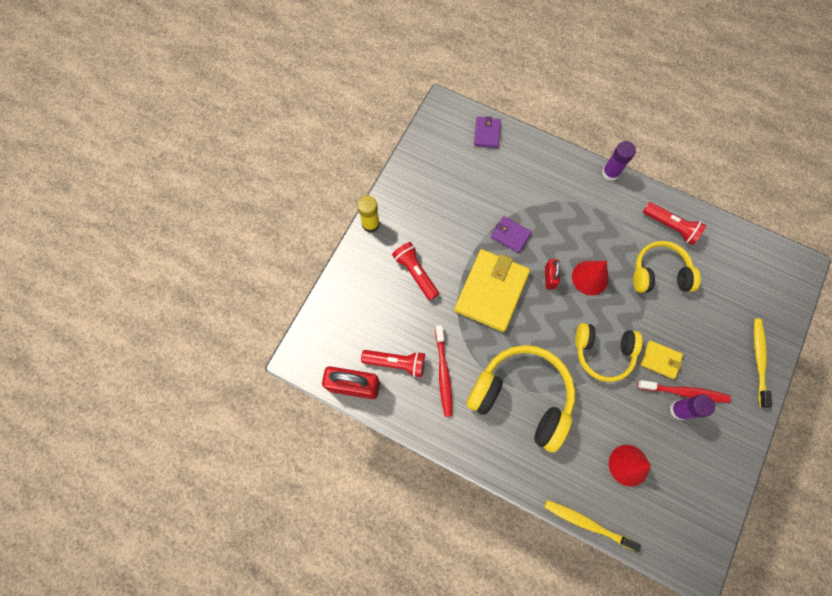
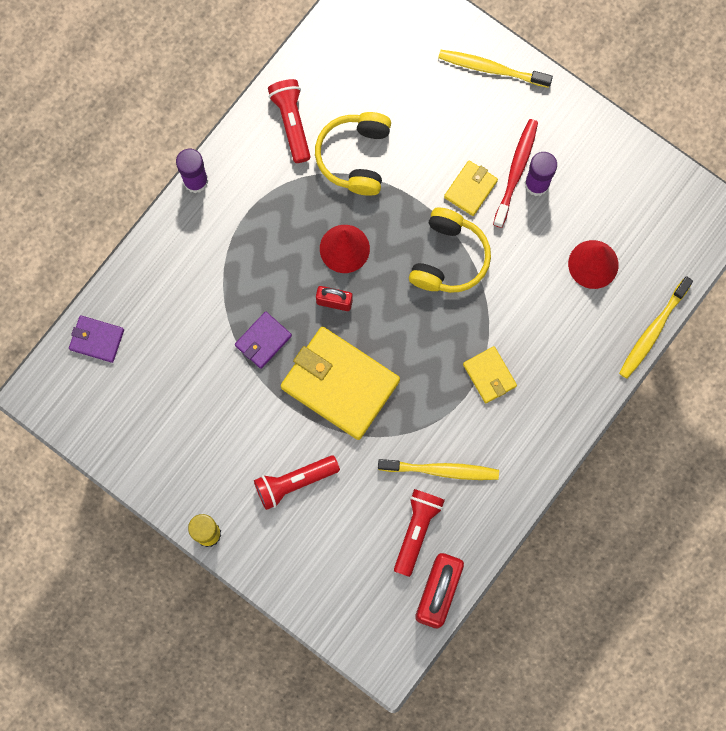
camera: 80 degrees left, 5 degrees up
red toothbrush [435,325,452,417] -> yellow toothbrush [378,459,499,480]
yellow headphones [466,345,575,453] -> yellow wallet [463,346,517,403]
red flashlight [643,202,706,245] -> red flashlight turned 60 degrees counterclockwise [268,79,311,163]

